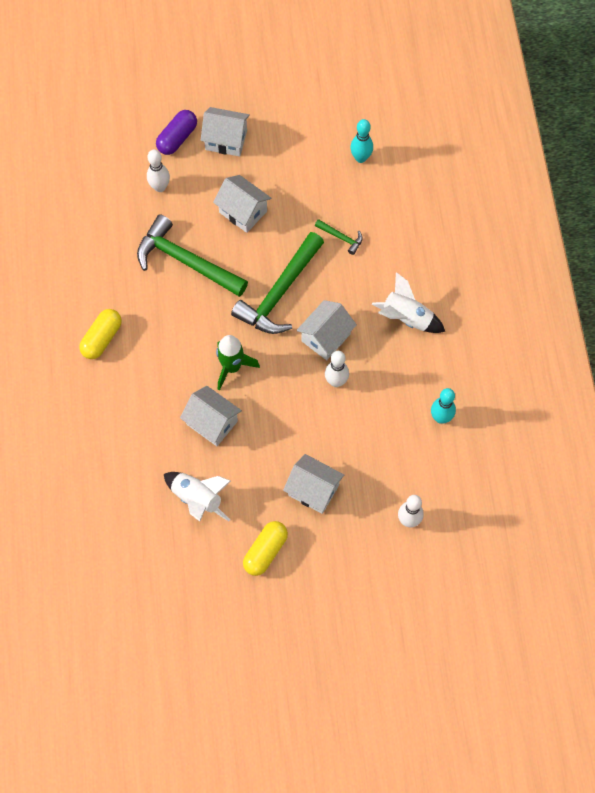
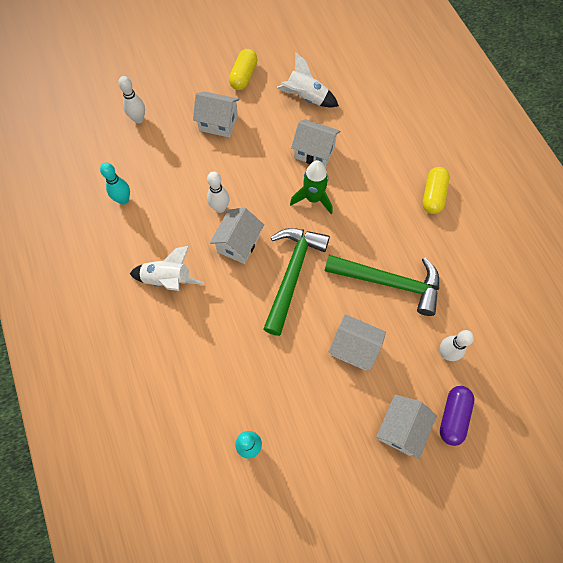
camera: 165 degrees right, 0 degrees up
white house [201,107,250,157] -> white house turned 60 degrees counterclockwise [376,394,437,459]
green hammer [315,219,363,255] -> none

